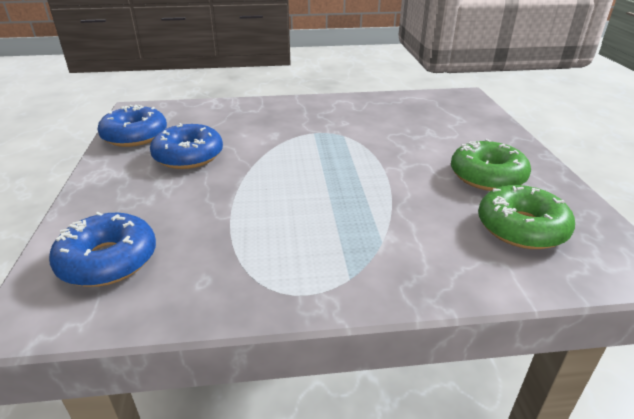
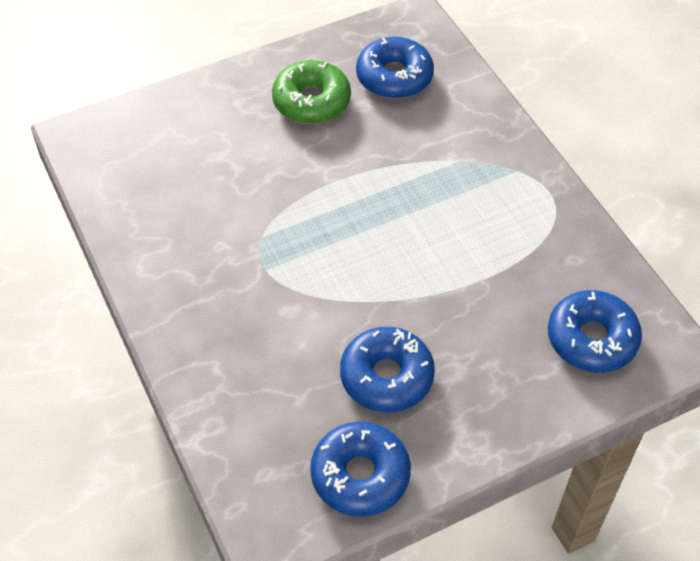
camera: 110 degrees left, 20 degrees up
green donut [478,185,575,249] -> blue donut [356,37,434,99]

